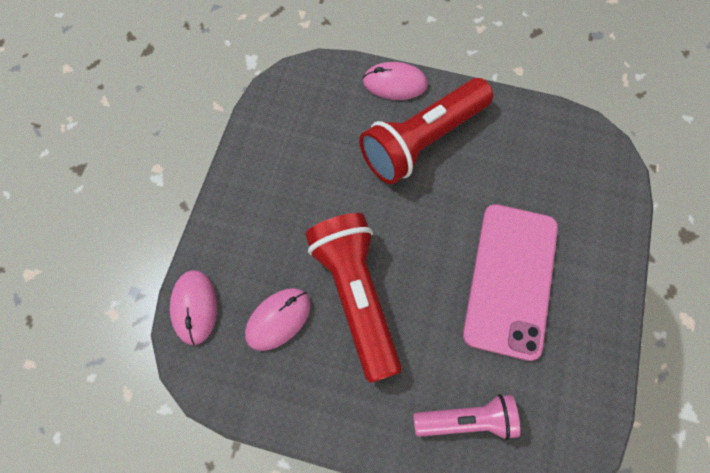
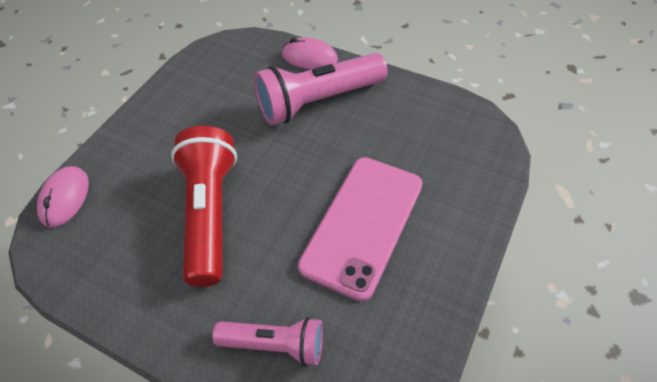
camera: 15 degrees right, 15 degrees down
pink mouse [245,288,311,351] -> none
red flashlight [359,78,493,184] -> pink flashlight [254,53,387,125]

